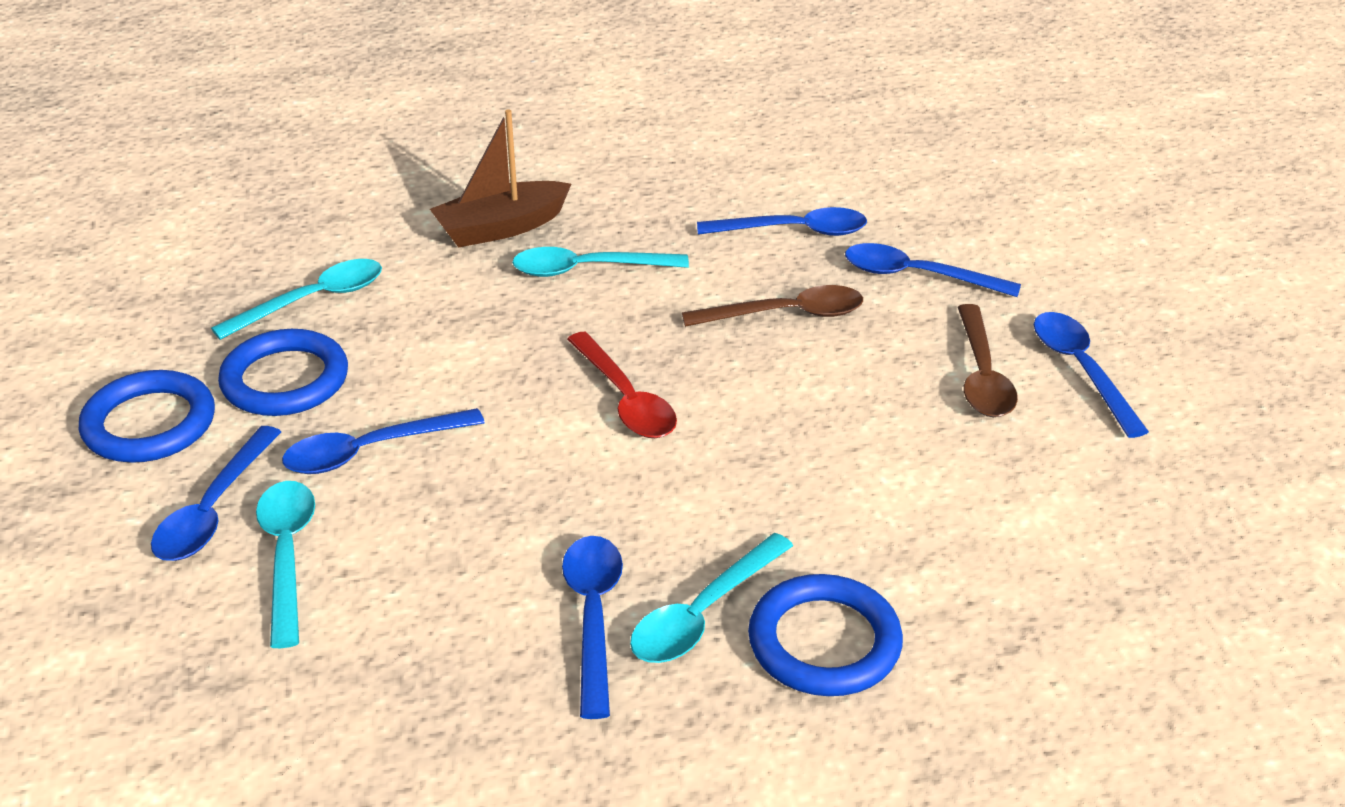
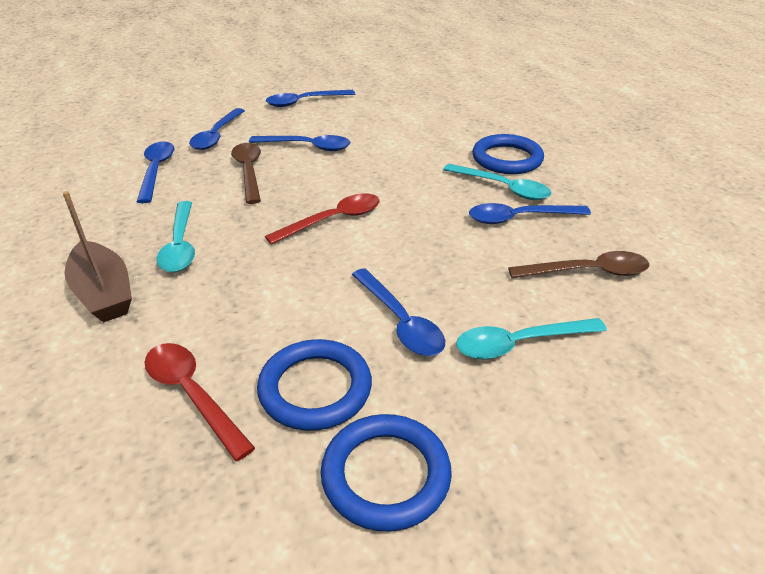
camera: 95 degrees left, 0 degrees up
blue spoon [151,426,281,561] -> blue spoon moved to [249,135,350,151]
turquoise spoon [211,259,382,340] -> red spoon [145,343,255,461]
brown spoon [958,304,1018,417] -> brown spoon moved to [508,251,649,278]

